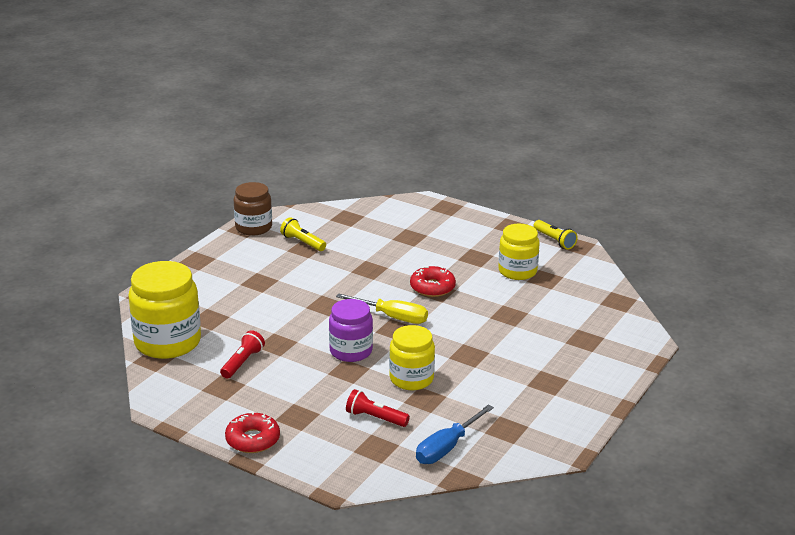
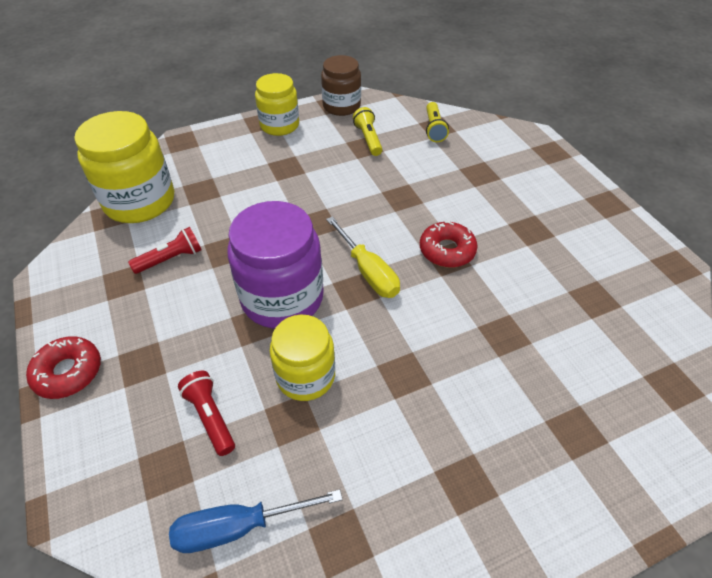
camera: 35 degrees right, 20 degrees up
purple jar [329,299,373,362] -> purple jar [227,201,324,328], size x1.56
yellow jar [498,223,540,280] -> yellow jar moved to [255,73,299,136]
yellow flashlight [533,220,578,250] -> yellow flashlight moved to [426,102,449,142]

